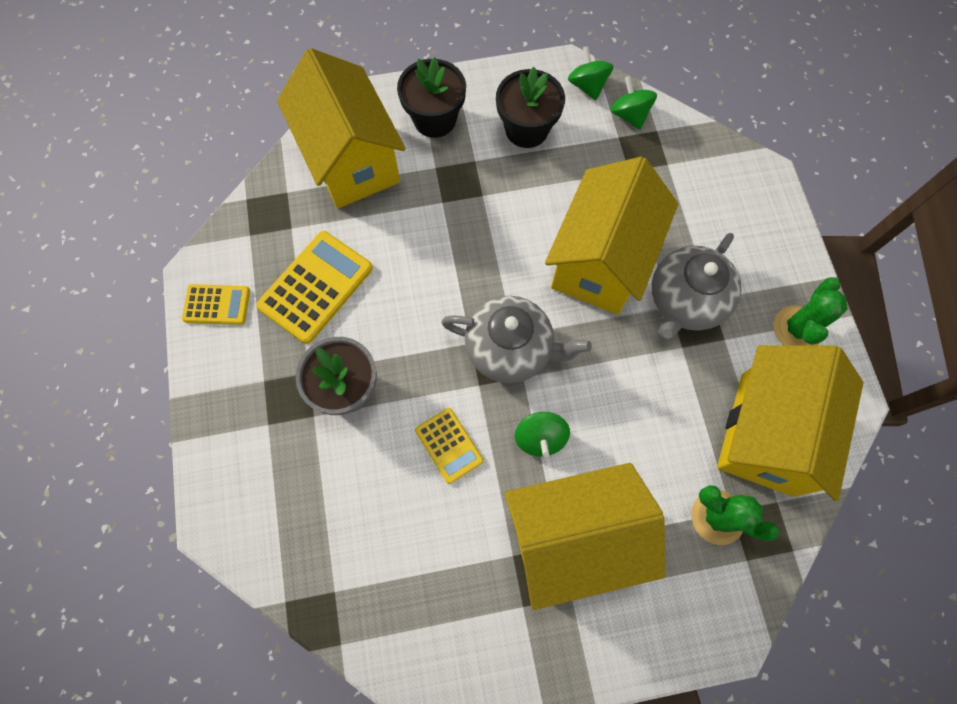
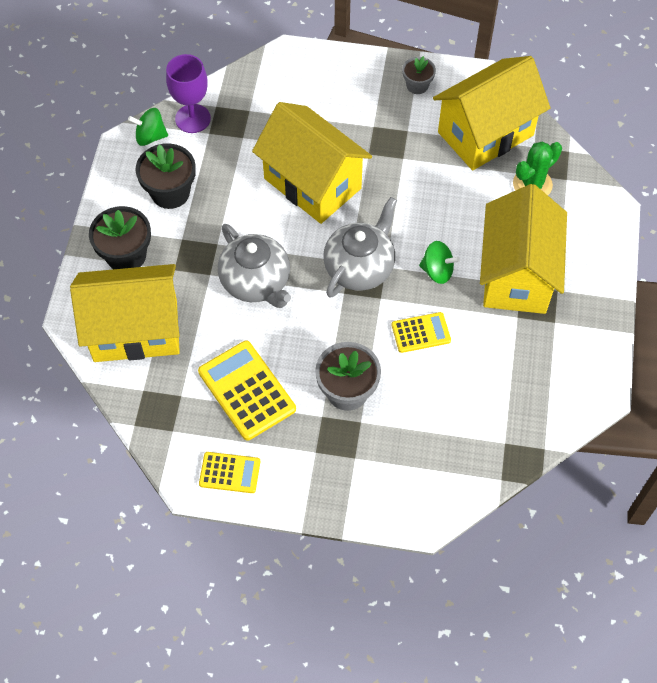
camera: 70 degrees left, 10 degrees down
yellow calculator [182,284,250,325] -> yellow calculator turned 75 degrees clockwise [199,452,260,493]
green spinning top [610,76,657,129] -> purple goblet [166,54,211,133]
grey teapot [651,233,742,339] -> grey teapot moved to [218,224,291,308]
yellow house [717,345,863,501] -> yellow house turned 75 degrees counterclockwise [433,56,550,170]
green cactus [773,277,848,345] -> grey flower pot [402,56,436,94]

